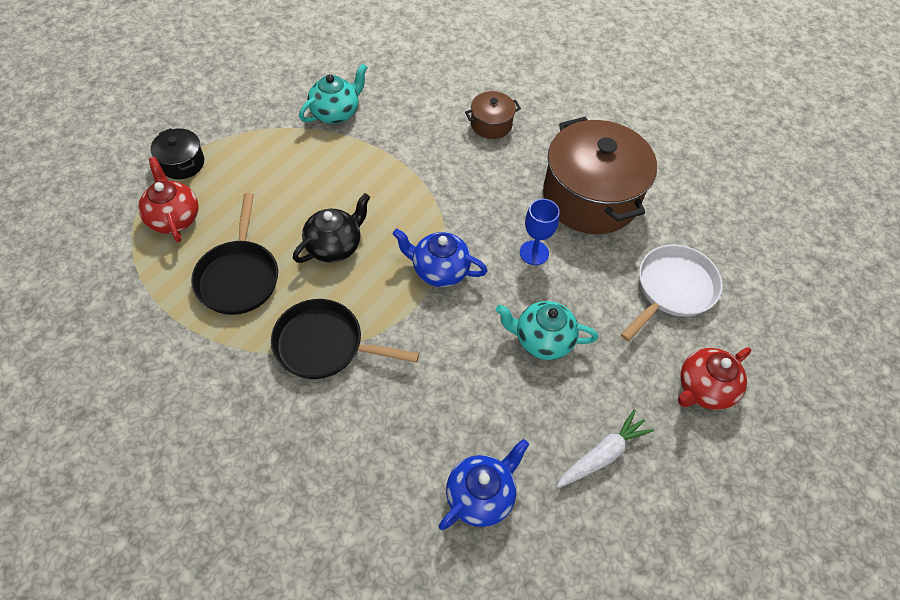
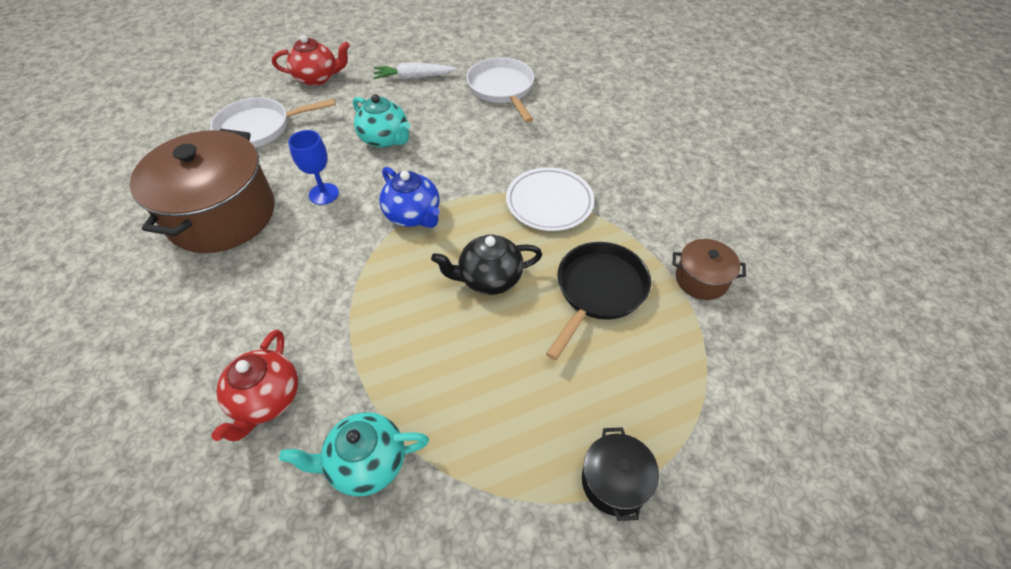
camera: 145 degrees left, 5 degrees down
red teapot [138,157,199,242] -> red teapot moved to [211,330,298,441]
black pan [271,299,419,379] -> white plate [506,167,594,231]
blue teapot [439,439,529,530] -> white pan [466,57,534,123]
brown pot [465,91,521,139] -> brown pot moved to [672,239,746,300]

